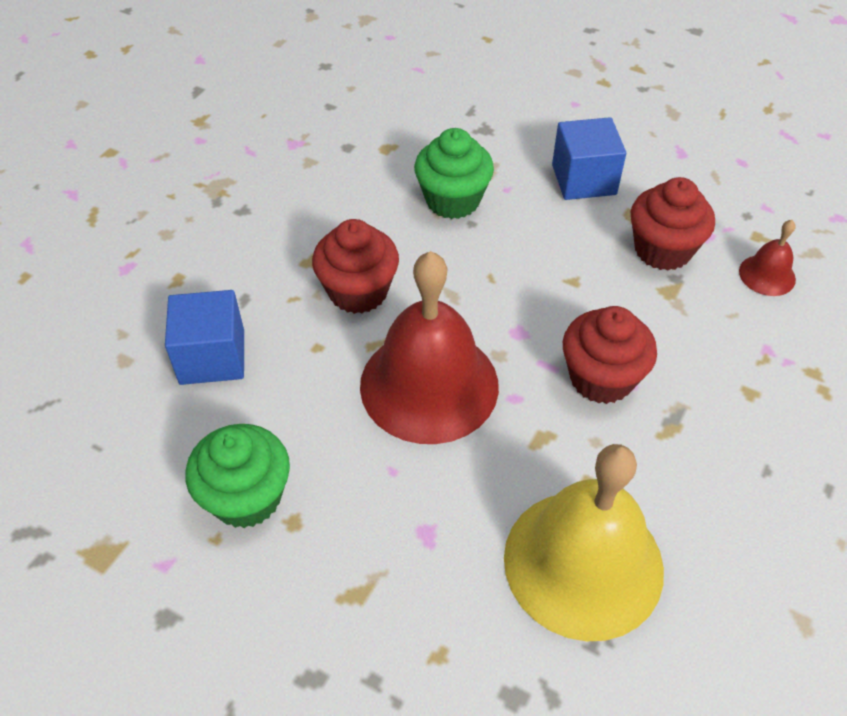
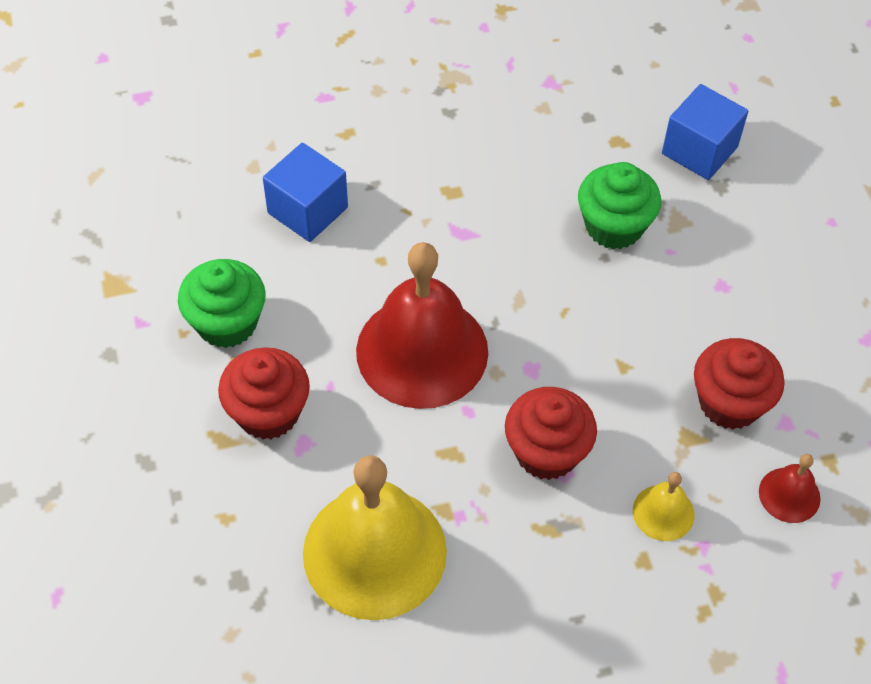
camera: 45 degrees right, 5 degrees up
red cupcake [312,219,399,314] -> red cupcake moved to [218,347,310,440]
blue cube [552,117,626,200] -> blue cube moved to [662,84,748,180]
none -> yellow bell [633,472,695,541]

